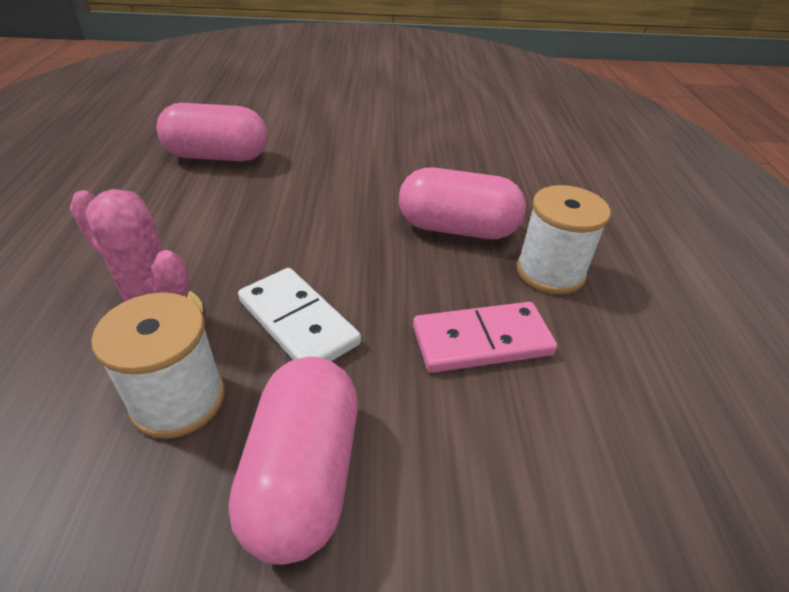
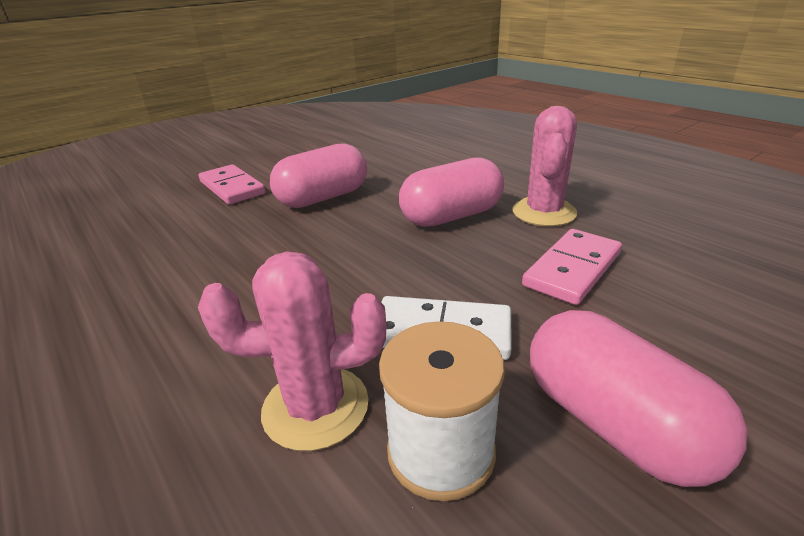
camera: 35 degrees left, 10 degrees down
pink capsule [157,103,268,161] -> pink capsule moved to [270,143,367,208]
white spool [517,185,611,294] -> pink cactus [512,106,577,226]
none -> pink domino [199,164,266,204]

